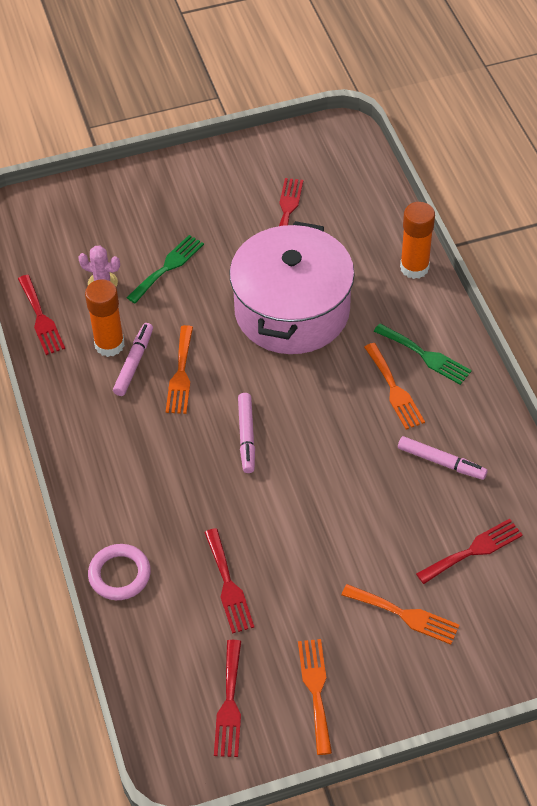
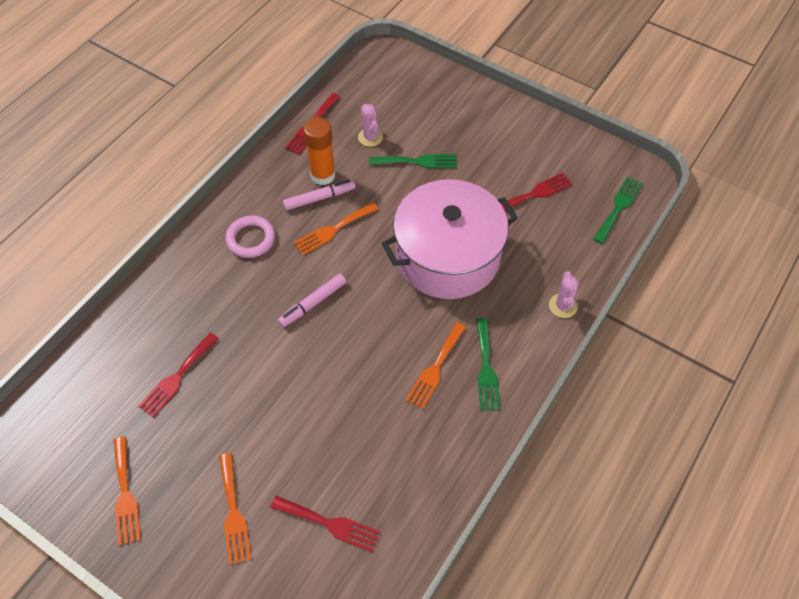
camera: 50 degrees right, 5 degrees up
pink ring [88,544,151,600] -> pink ring moved to [225,216,275,258]
red fork [214,640,241,757] -> none
orange fork [298,639,332,755] -> orange fork turned 120 degrees clockwise [113,436,141,545]
pink marker [398,436,488,480] -> none
orange glue stick [400,202,435,279] -> pink cactus [549,271,579,318]
none -> green fork [593,176,643,244]

